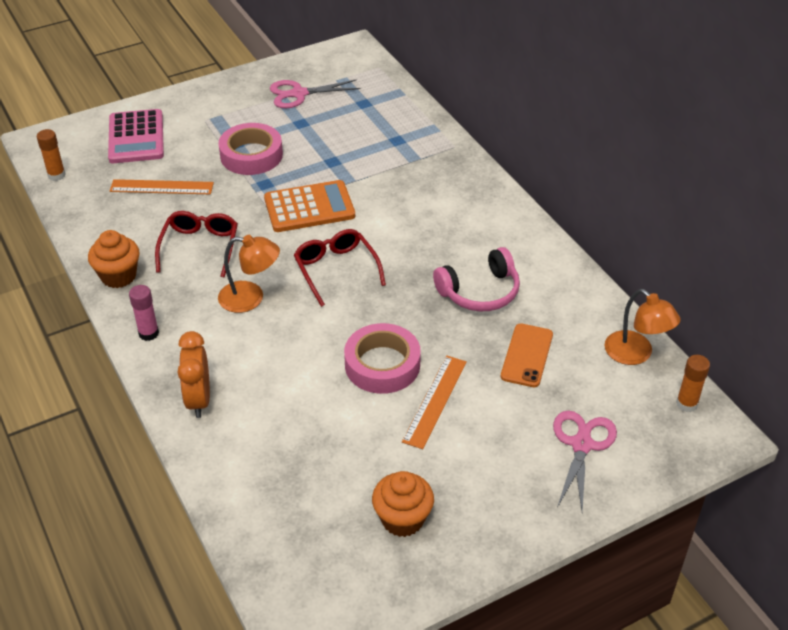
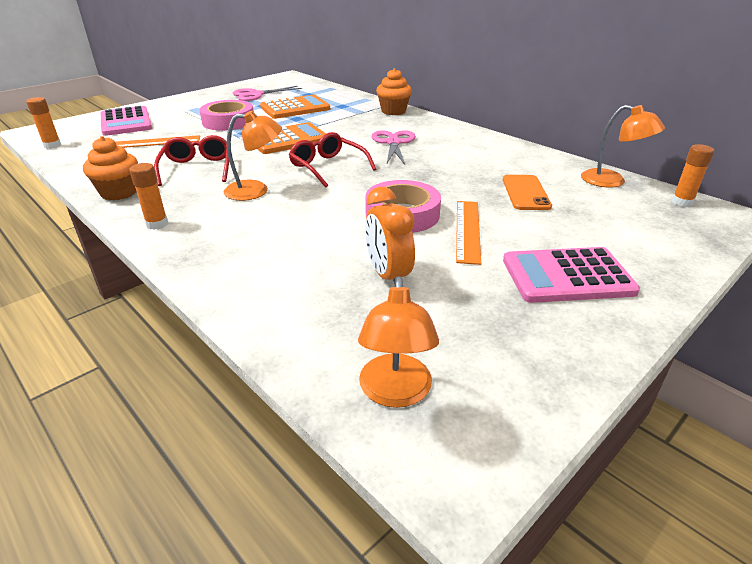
camera: 15 degrees left, 10 degrees down
pink glue stick [129,285,159,341] -> orange glue stick [129,163,168,230]
orange clock [177,331,210,418] -> orange clock moved to [365,187,415,284]
orange cupcake [372,471,434,537] -> orange cupcake moved to [376,68,412,115]
pink headphones [433,247,520,311] -> none
pink scissors [553,411,617,512] -> pink scissors moved to [372,130,416,165]
none -> orange calculator [260,95,330,119]
none -> orange lamp [358,276,439,408]
none -> pink calculator [503,247,640,303]

